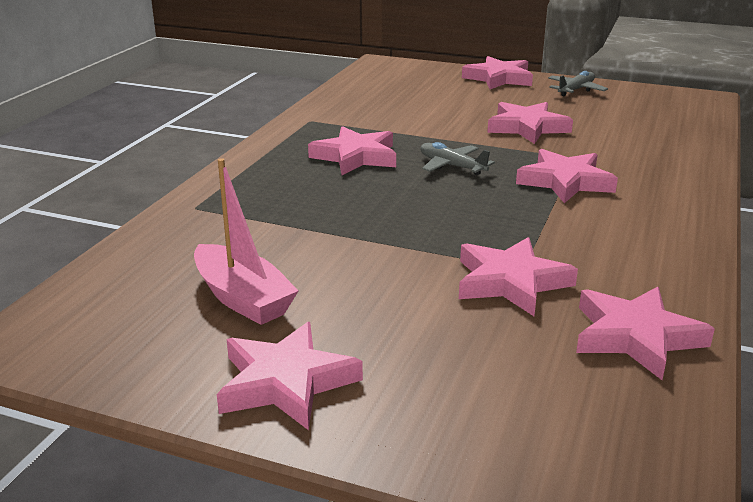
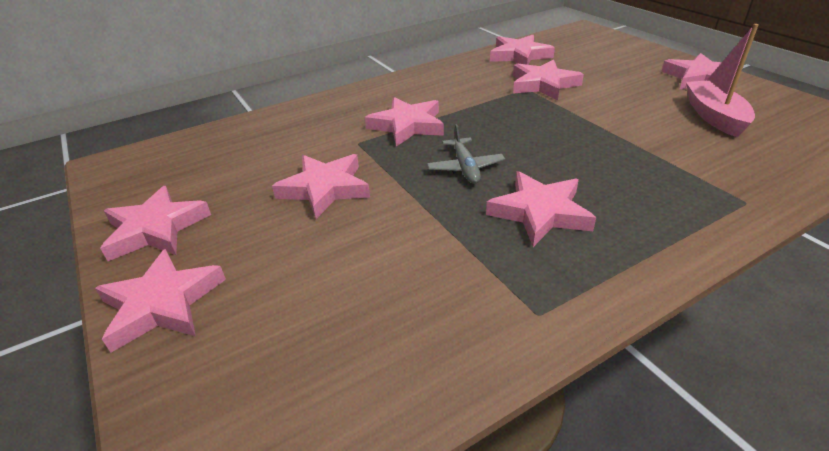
camera: 140 degrees left, 10 degrees up
grey plane [548,71,608,96] -> pink star [100,186,211,261]

